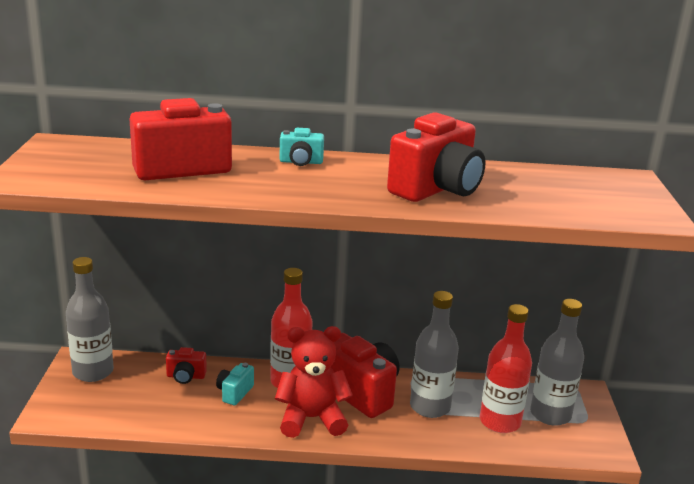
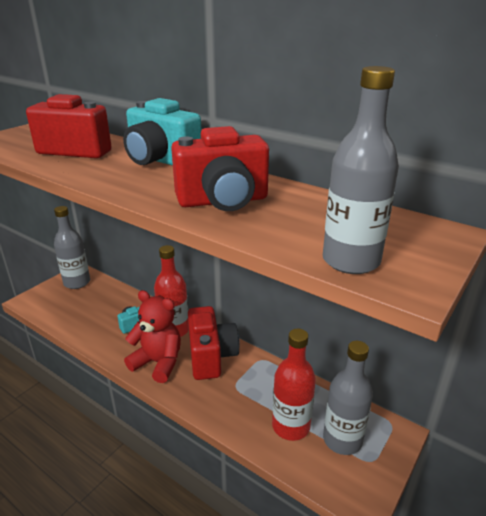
camera: 35 degrees right, 5 degrees up
red camera [166,347,207,384] -> none
turquoise camera [279,128,324,166] -> turquoise camera [123,98,201,166], size x2.07
grey bottle [410,291,459,418] -> grey bottle moved to [323,66,399,274]

